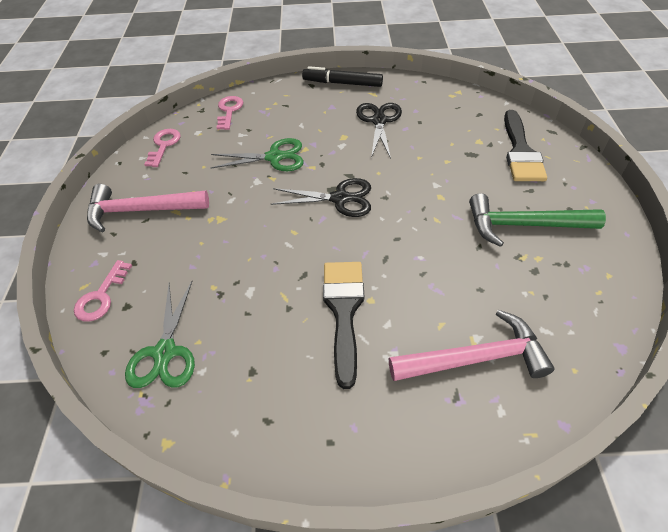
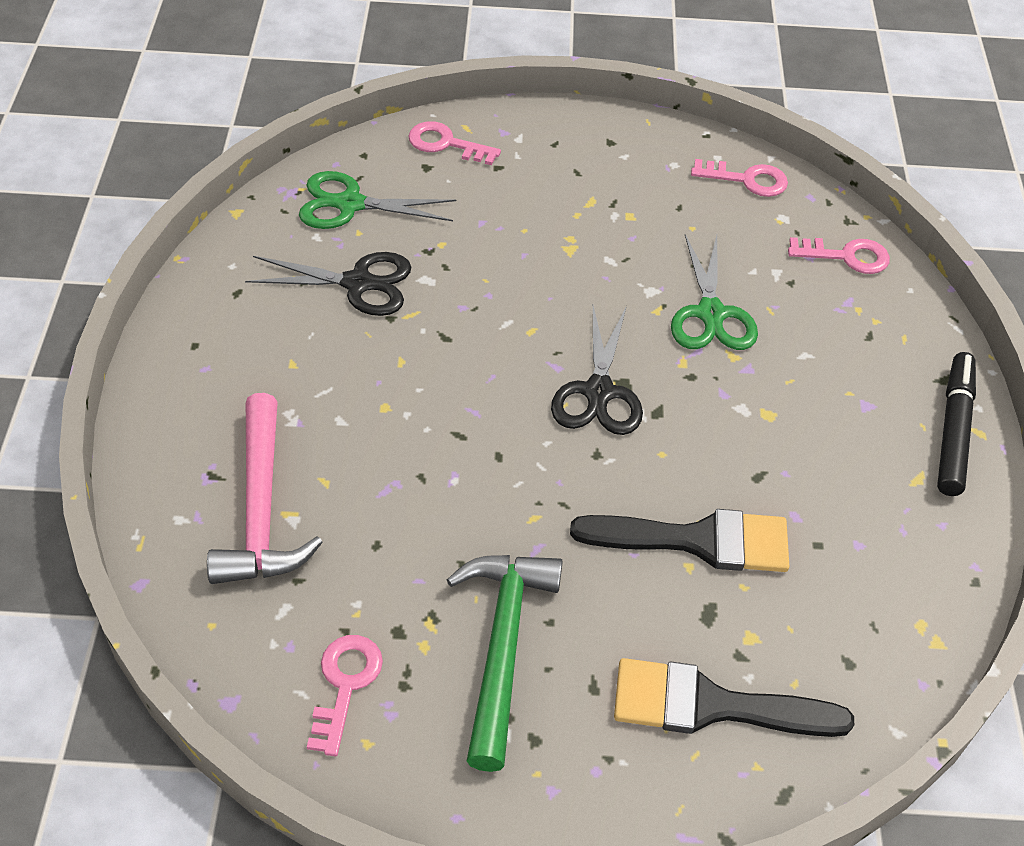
camera: 90 degrees right, 0 degrees up
pink hammer [87,184,209,233] -> none
black brush [323,262,364,389] -> black brush moved to [570,509,790,572]
black scissors [356,103,402,159] -> black scissors moved to [245,252,411,316]
none -> pink key [307,635,383,756]

